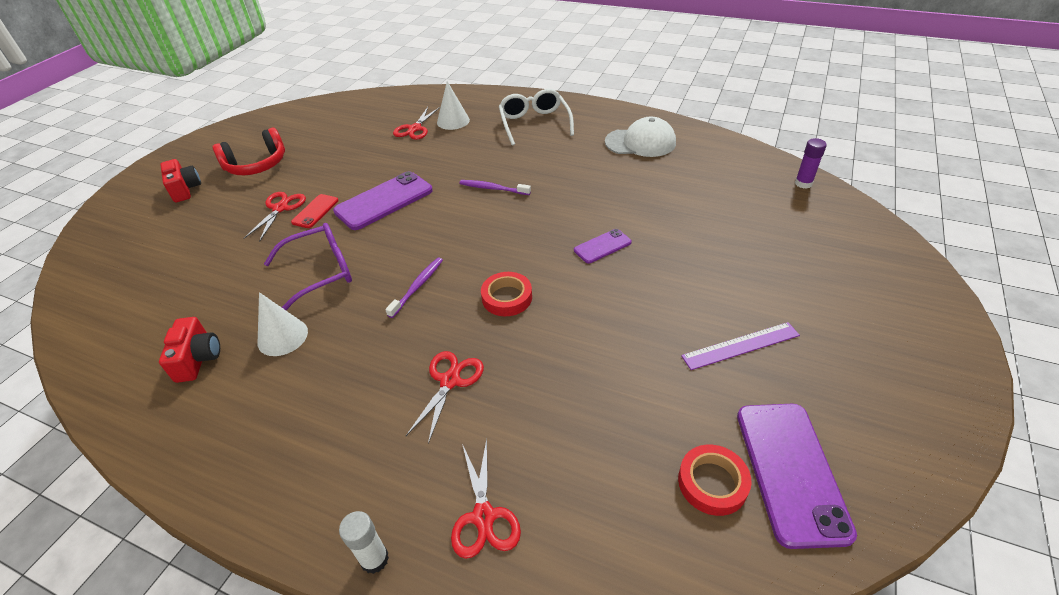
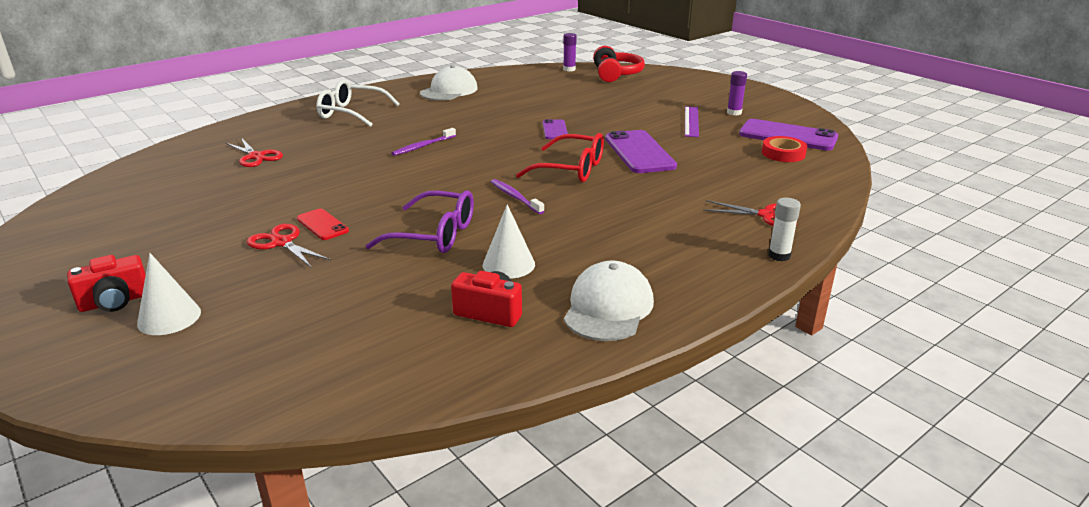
camera: 65 degrees left, 15 degrees down
red camera [160,159,201,203] -> red camera turned 150 degrees clockwise [67,255,146,312]
red headphones [213,128,285,175] -> red headphones moved to [593,46,645,82]
purple glasses [264,223,352,310] -> purple glasses turned 105 degrees clockwise [366,191,474,253]
purple phone [333,171,433,230] -> purple phone moved to [605,130,677,173]
red scissors [406,351,484,444] -> none
white cone [437,81,470,130] -> white cone moved to [137,253,201,335]
red tape [481,272,532,316] -> red glasses [516,133,604,182]
none -> white cap [564,261,654,341]
none -> purple glue stick [727,71,747,115]

